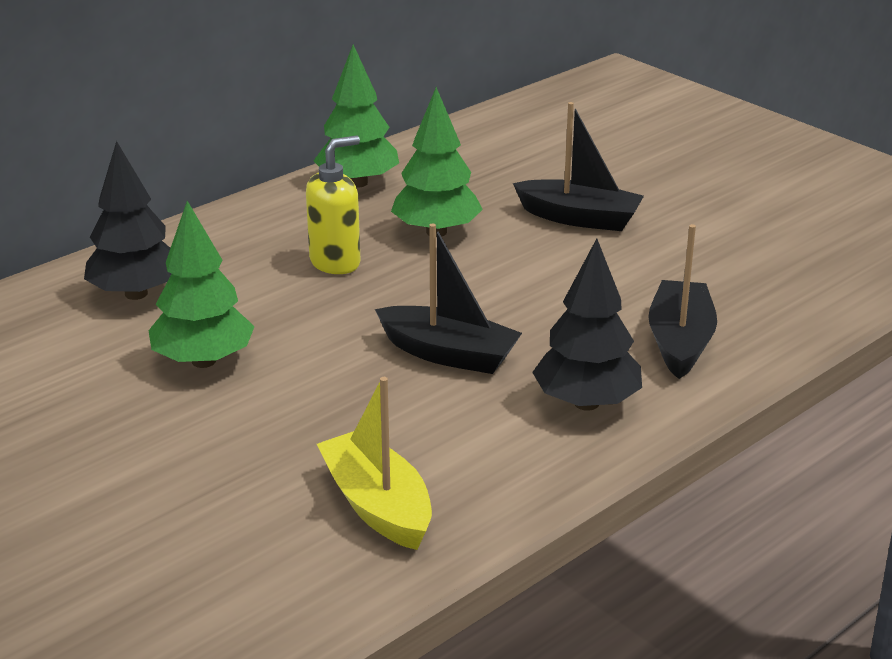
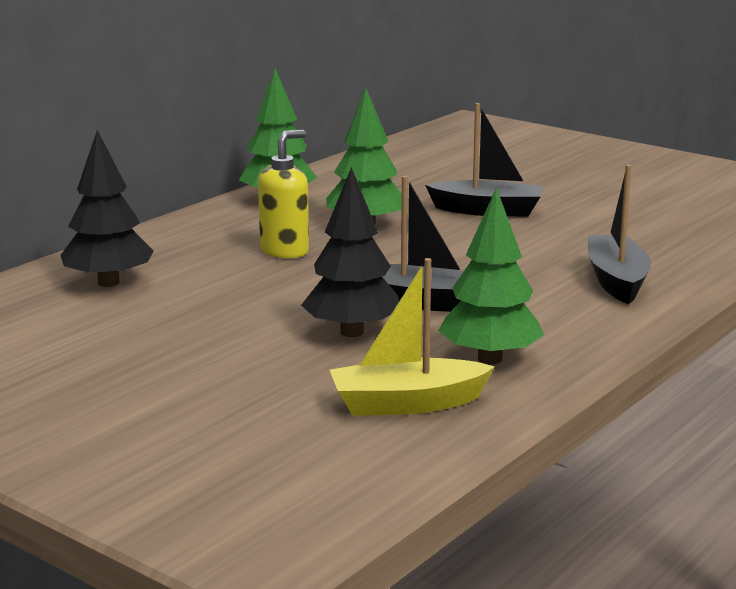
camera: 10 degrees left, 10 degrees down
green tree [148,201,255,368] -> green tree moved to [438,187,544,364]
yellow boat [317,377,432,550] -> yellow boat turned 60 degrees counterclockwise [330,258,495,416]
black tree [532,239,642,411] -> black tree moved to [301,167,399,337]

